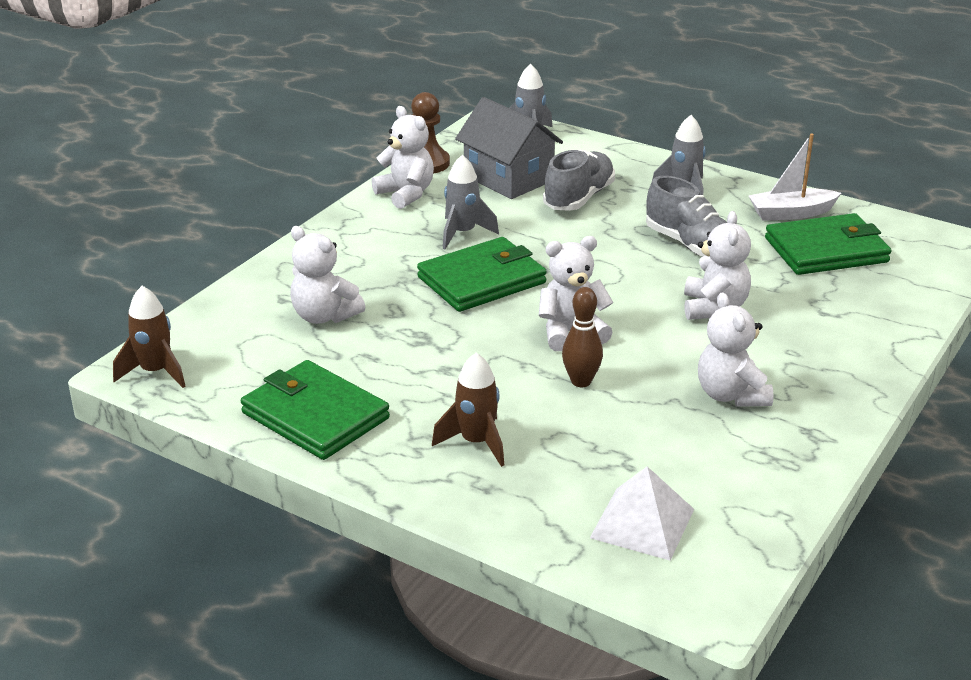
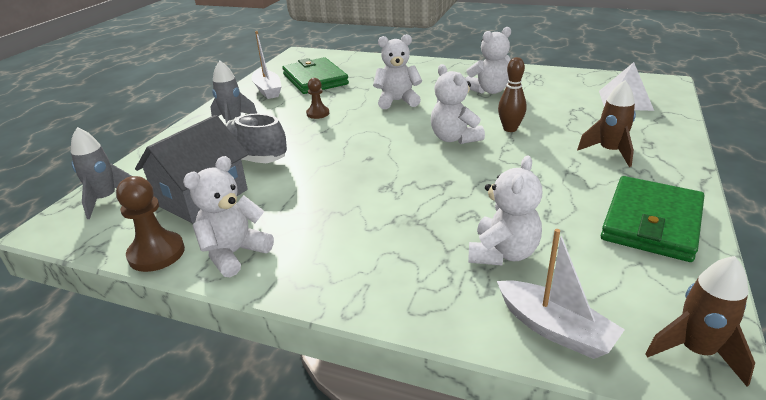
camera: 100 degrees left, 0 degrees up
green wallet [417,237,547,312] -> none
grey rocket [443,155,499,249] -> none
grey shoe [646,176,727,257] -> brown pawn [306,78,329,119]
none -> white boat [497,229,625,359]

